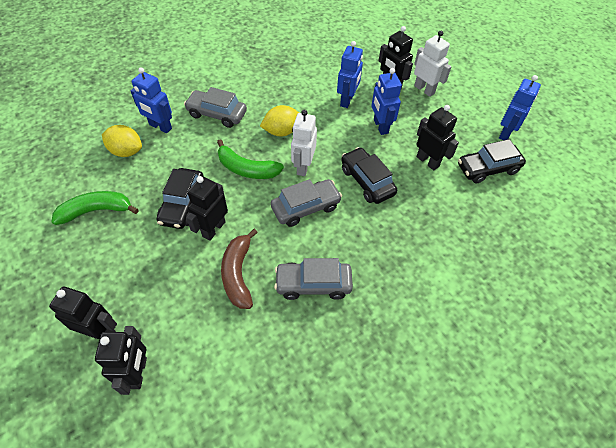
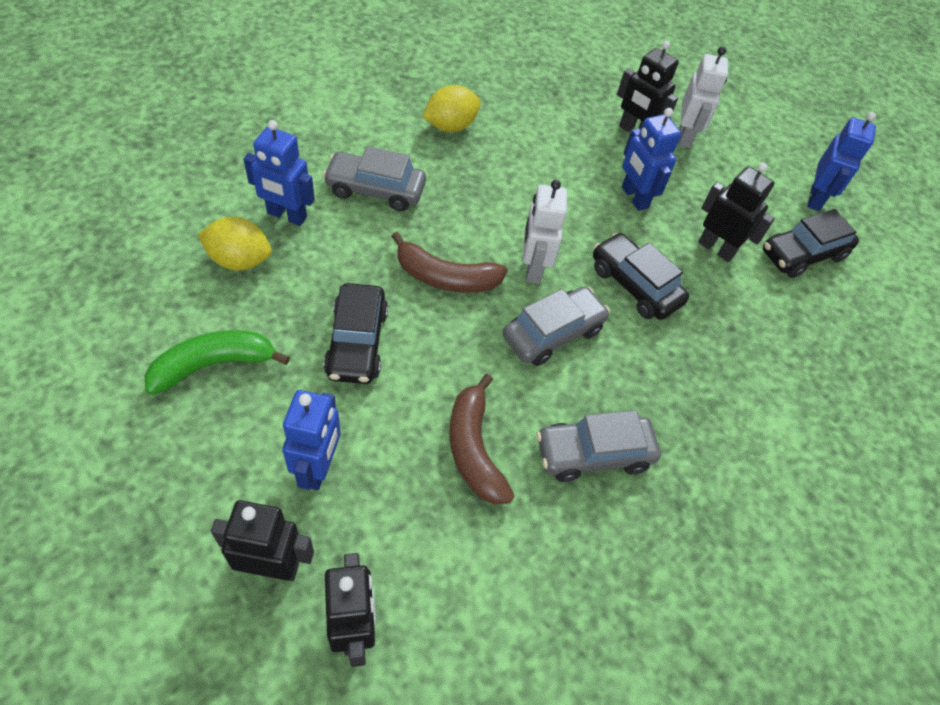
camera: 15 degrees left, 0 degrees up
black robot [186,176,228,241] -> none
green banana [217,139,284,179] -> brown banana [391,232,508,293]
yellow lemon [260,105,299,136] -> yellow lemon moved to [423,85,481,132]
blue robot [337,41,363,108] -> blue robot moved to [282,390,341,490]
white robot [414,31,452,97] -> white robot turned 60 degrees clockwise [679,46,728,148]

